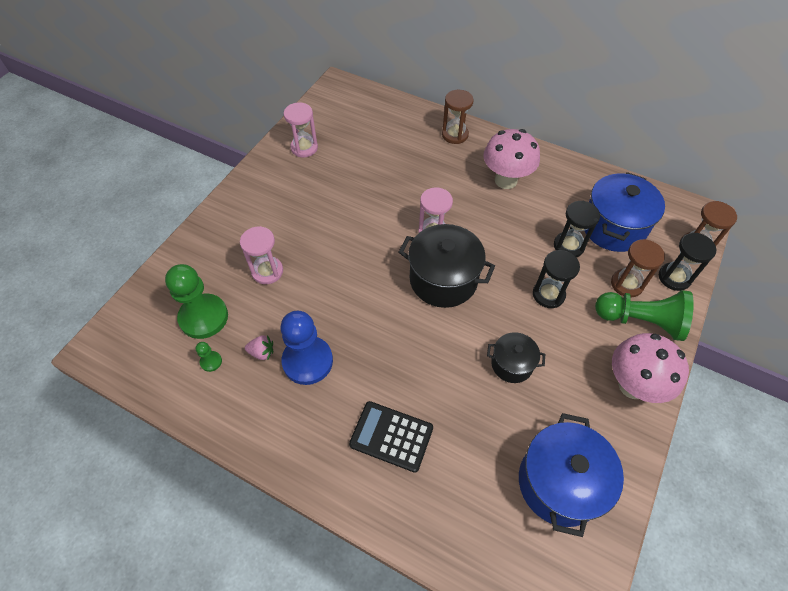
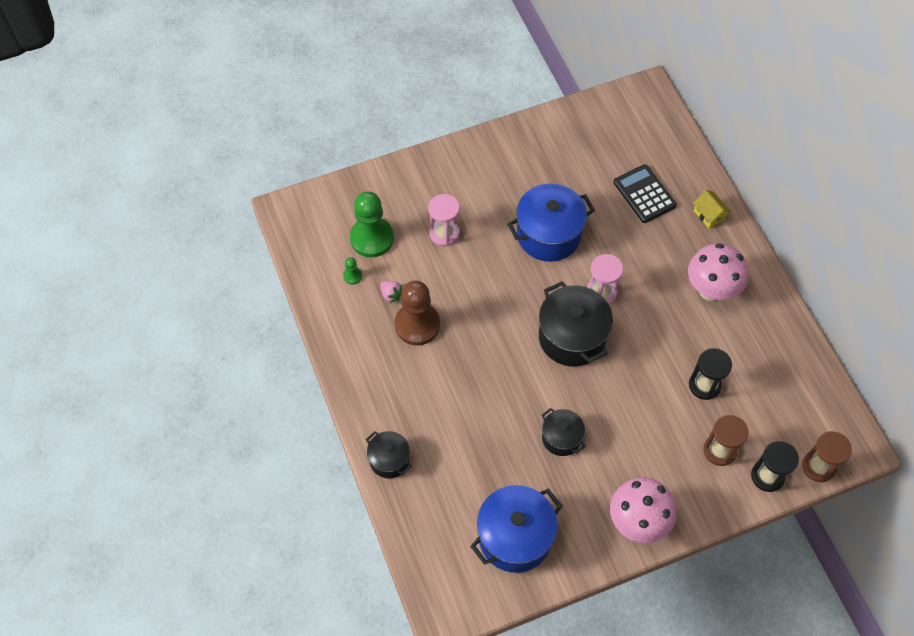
camera: 40 degrees right, 5 degrees up
blue pawn [281,311,333,385] -> brown pawn [395,281,440,346]
pink hourglass [284,103,318,157] -> none
black calculator [349,401,433,473] -> black calculator moved to [613,164,677,223]
brown hourglass [442,90,474,144] -> yellow house [693,190,731,229]
black hourglass [533,250,580,308] -> none
blue pot [585,172,665,252] -> blue pot moved to [507,183,595,262]
green pawn [595,290,694,341] -> none
none -> black pot [366,431,412,479]

